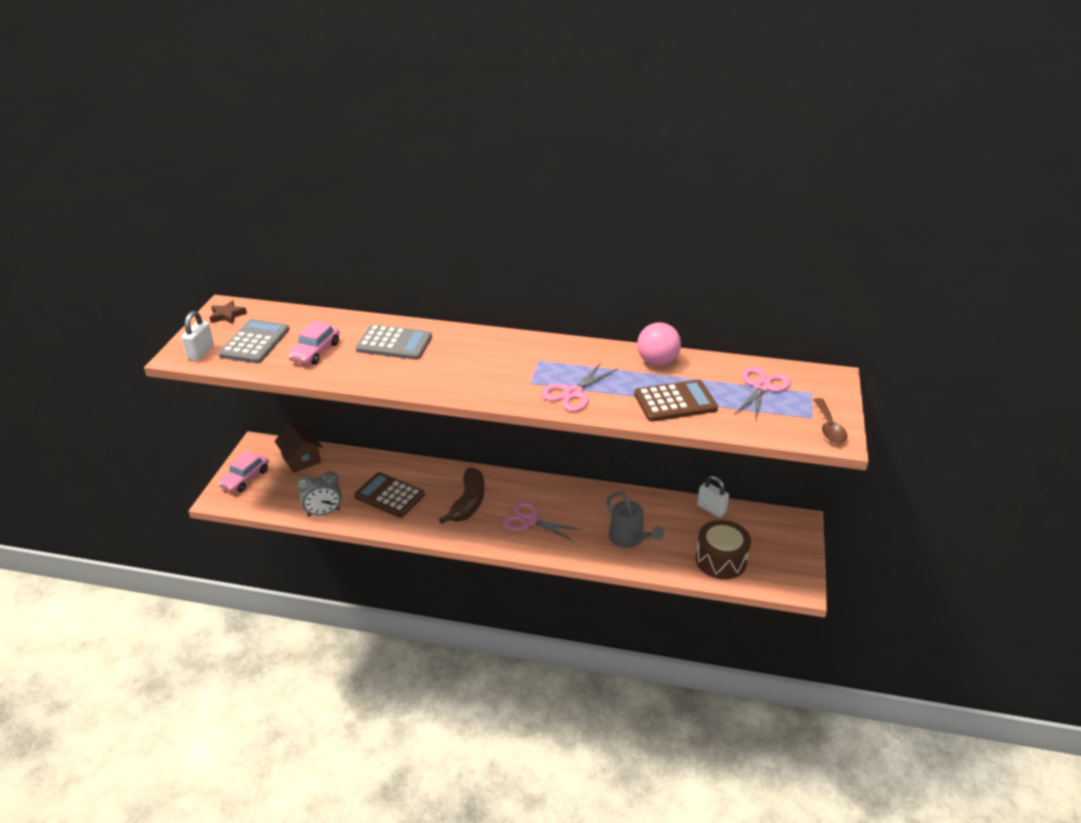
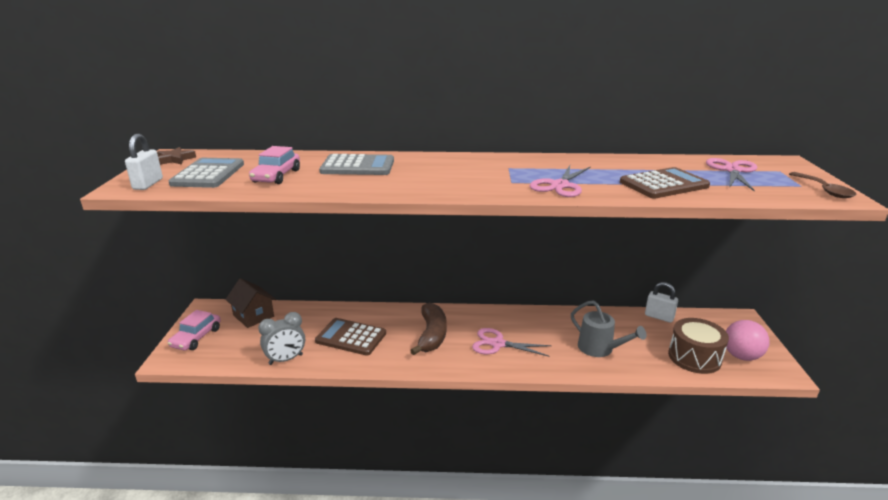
camera: 10 degrees left, 10 degrees down
pink ball [637,322,681,366] -> pink ball moved to [726,320,770,361]

